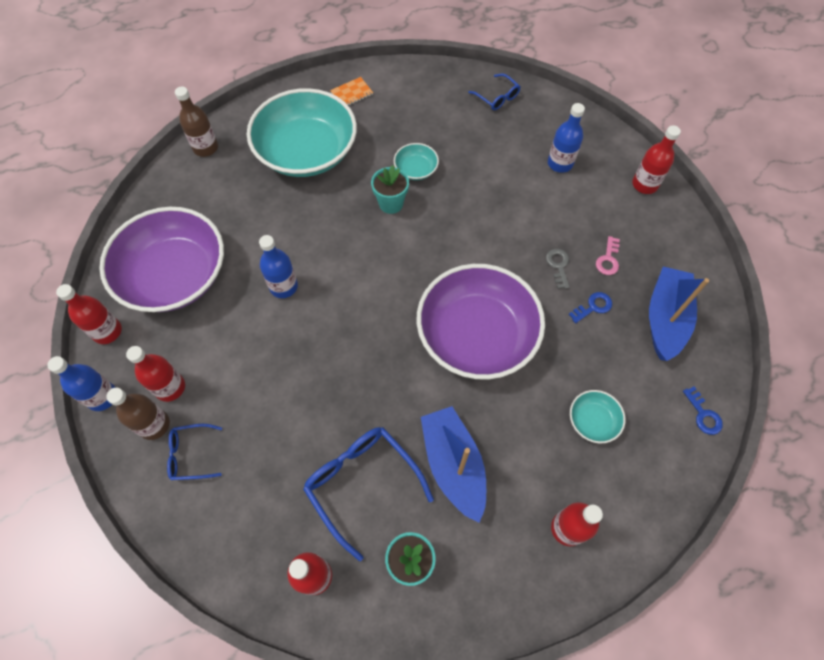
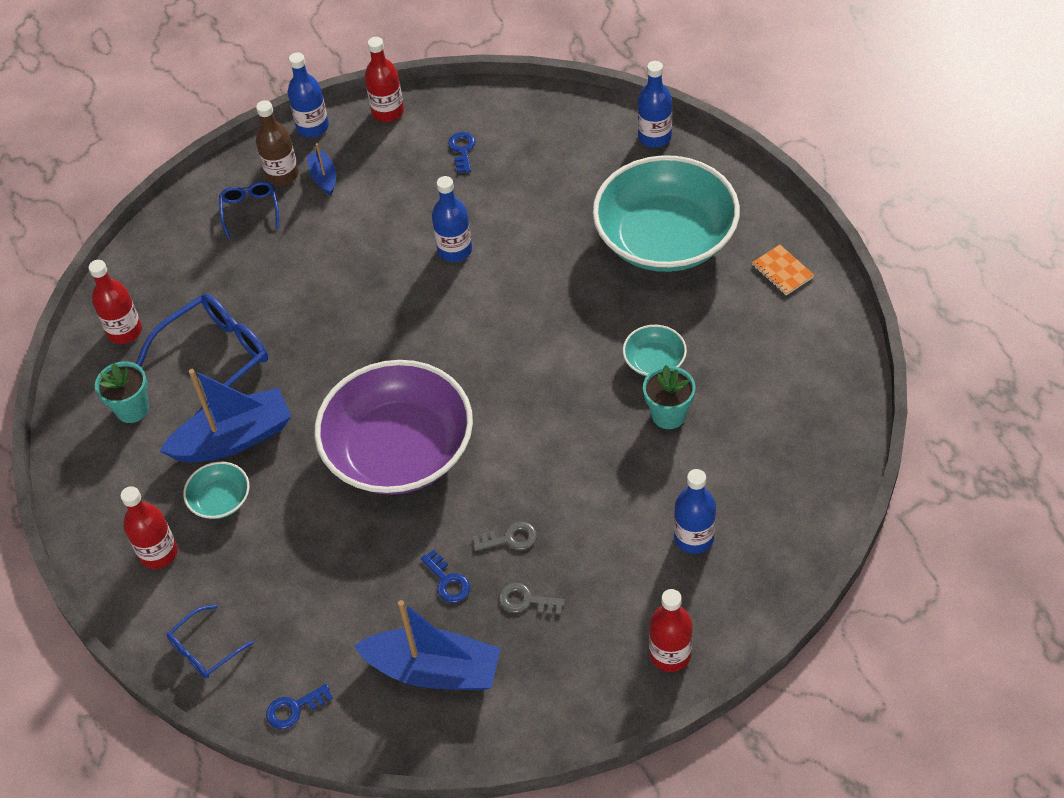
camera: 90 degrees right, 10 degrees down
purple bowl [99,207,224,312] -> blue key [448,132,476,173]
red bottle [126,346,185,402] -> blue boat [307,143,336,195]
brown bottle [175,87,218,157] -> blue bottle [638,61,672,147]
turquoise flower pot [371,165,409,214] -> turquoise flower pot moved to [643,365,696,429]
blue glasses [468,73,521,110] -> blue glasses moved to [167,605,254,678]
turquoise bowl [570,390,626,443] -> turquoise bowl moved to [183,462,249,519]
pink key [596,236,620,275] -> grey key [499,583,565,615]

